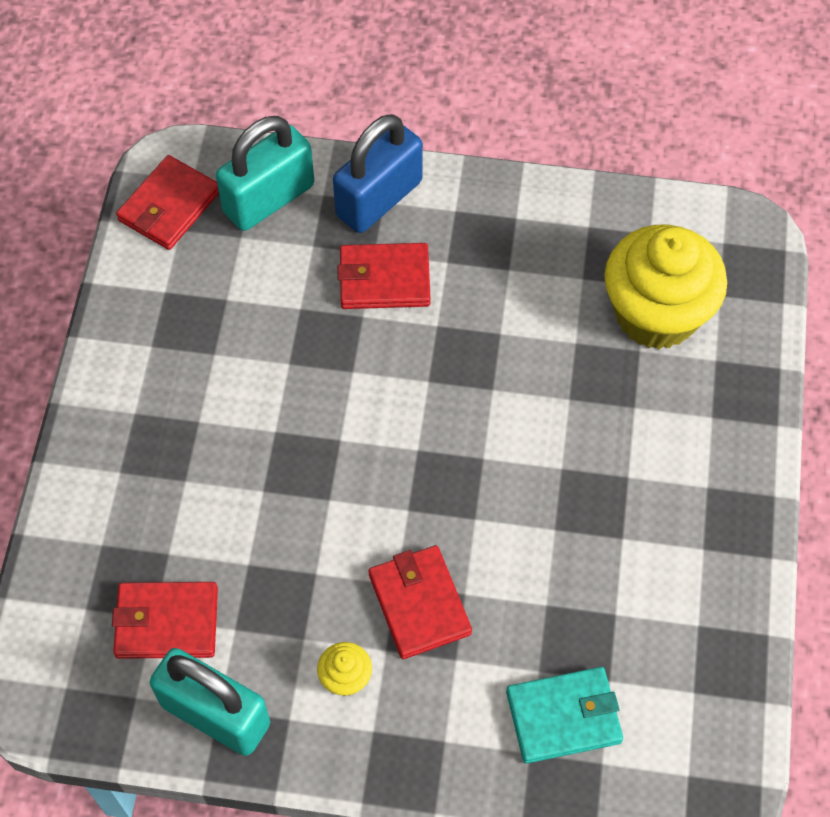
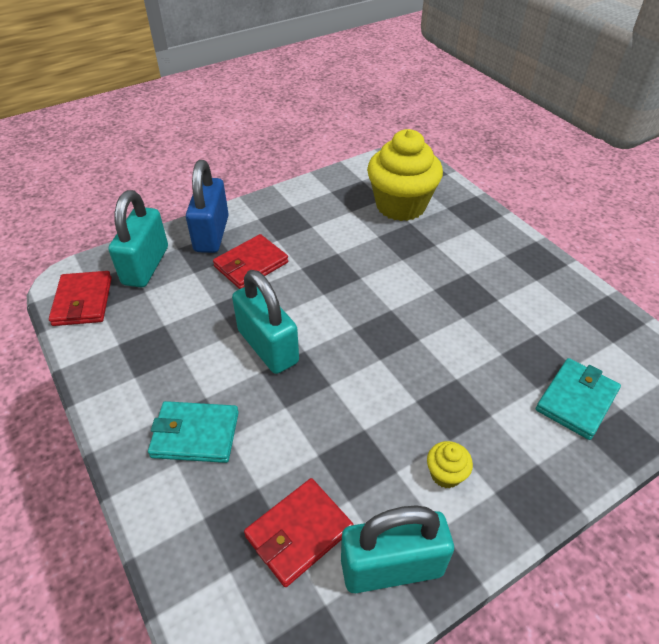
camera: 40 degrees left, 15 degrees down
red wallet [368,545,472,659] -> none
none -> turquoise wallet [148,401,239,463]
none -> turquoise padlock [232,270,299,374]

